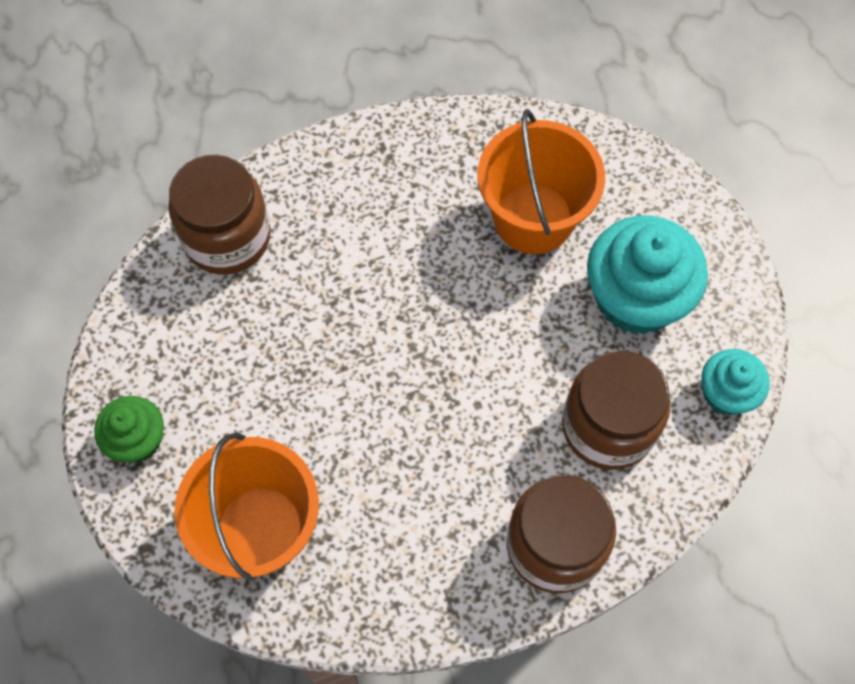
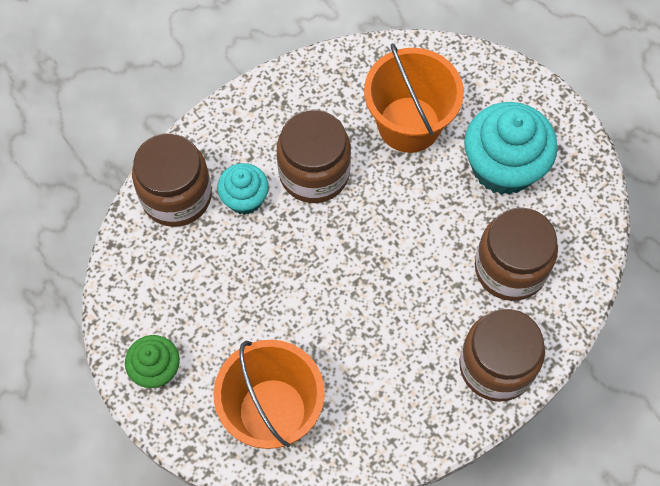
camera: 15 degrees left, 0 degrees up
turquoise cupcake [701,349,770,415] -> turquoise cupcake moved to [217,163,269,215]
none -> brown jar [277,110,351,203]

